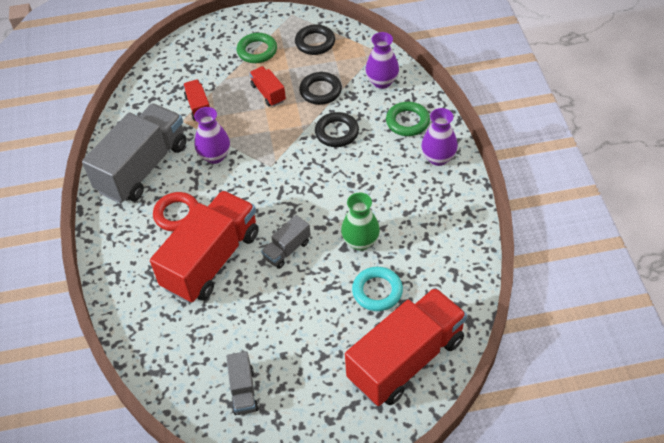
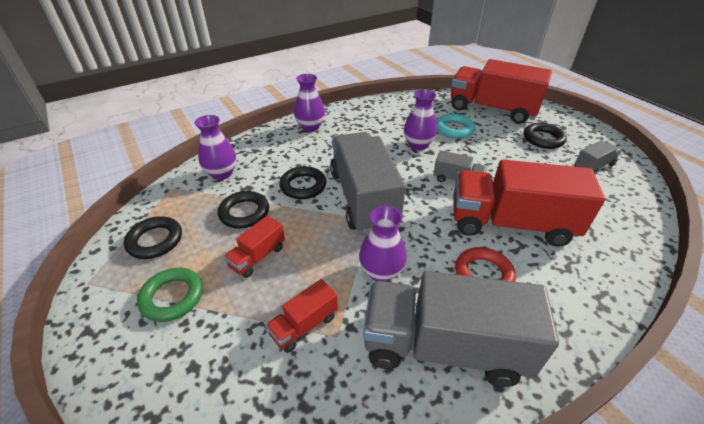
camera: 115 degrees left, 10 degrees down
green vase [341,193,380,251] -> purple vase [404,89,437,150]
green ring [386,102,430,136] -> none
none -> grey truck [330,132,406,234]
none -> black ring [524,123,567,149]

